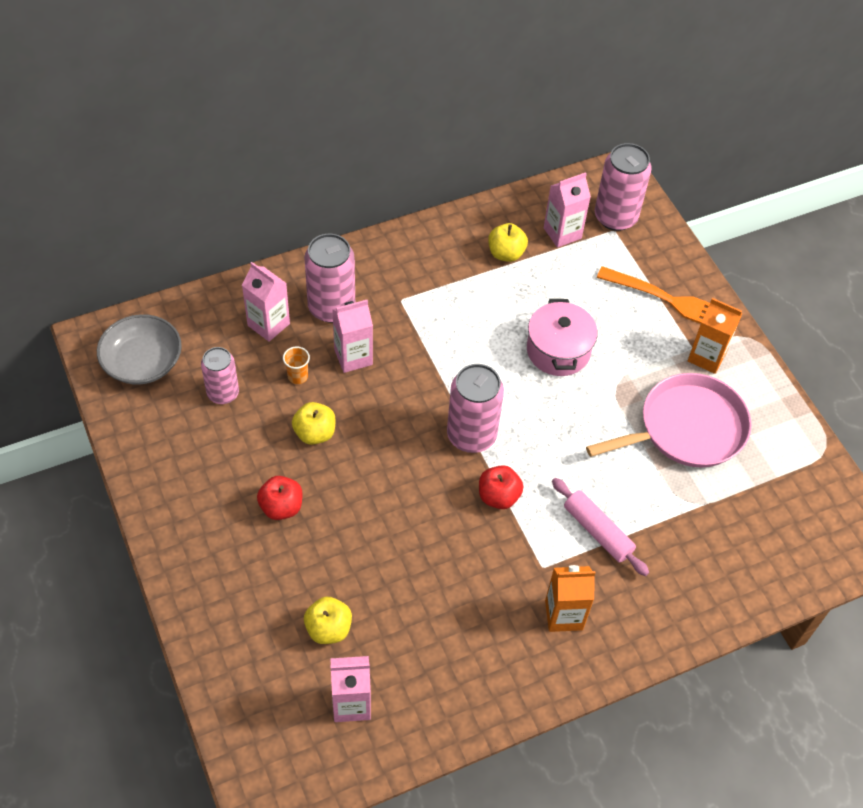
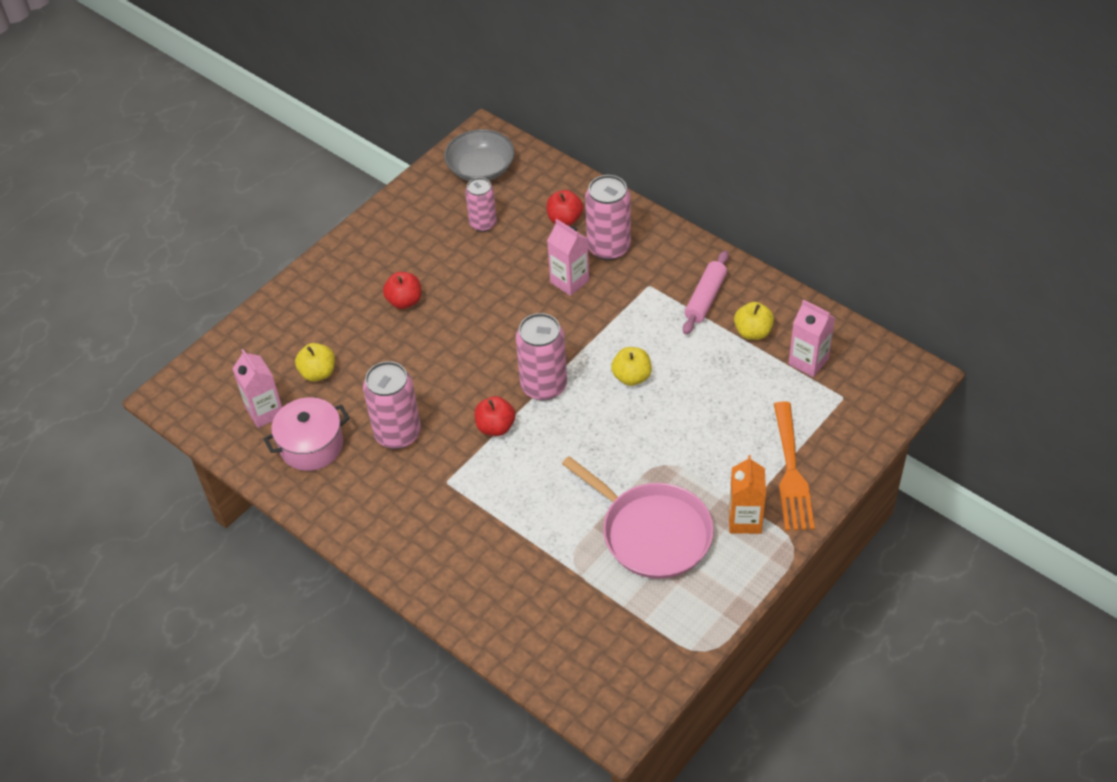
camera: 70 degrees right, 5 degrees down
pink carton [242,262,290,342] -> red apple [546,190,583,226]
orange cup [283,347,310,384] -> none
yellow apple [292,402,335,445] -> yellow apple moved to [611,347,652,386]
pink pot [527,299,598,376] -> pink pot moved to [264,397,350,471]
orange carton [545,565,595,632] -> none
pink rolling pin [552,478,649,576] -> pink rolling pin moved to [683,250,729,334]
pink can [595,143,652,231] -> pink can moved to [363,361,421,449]

